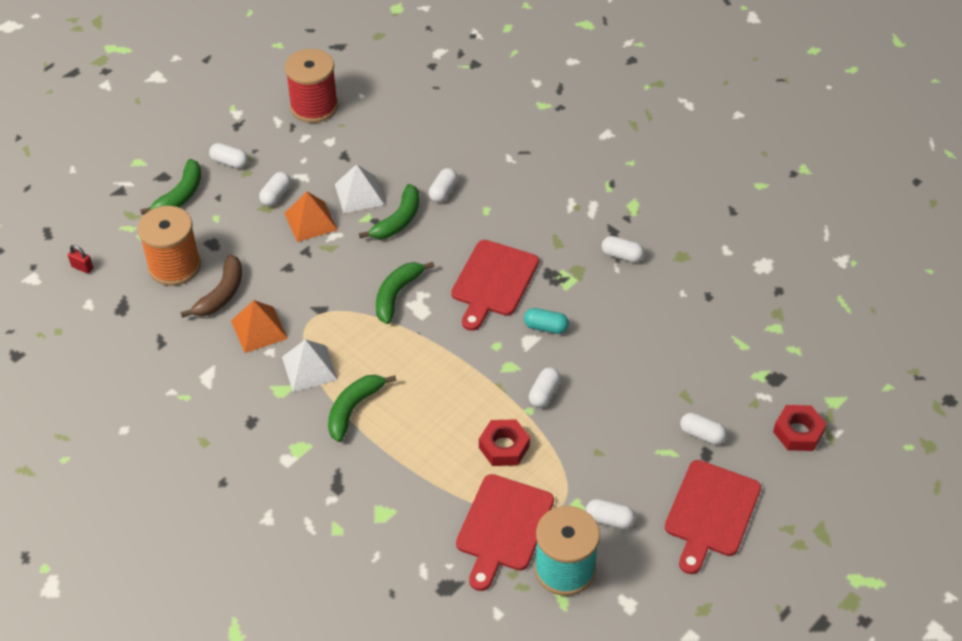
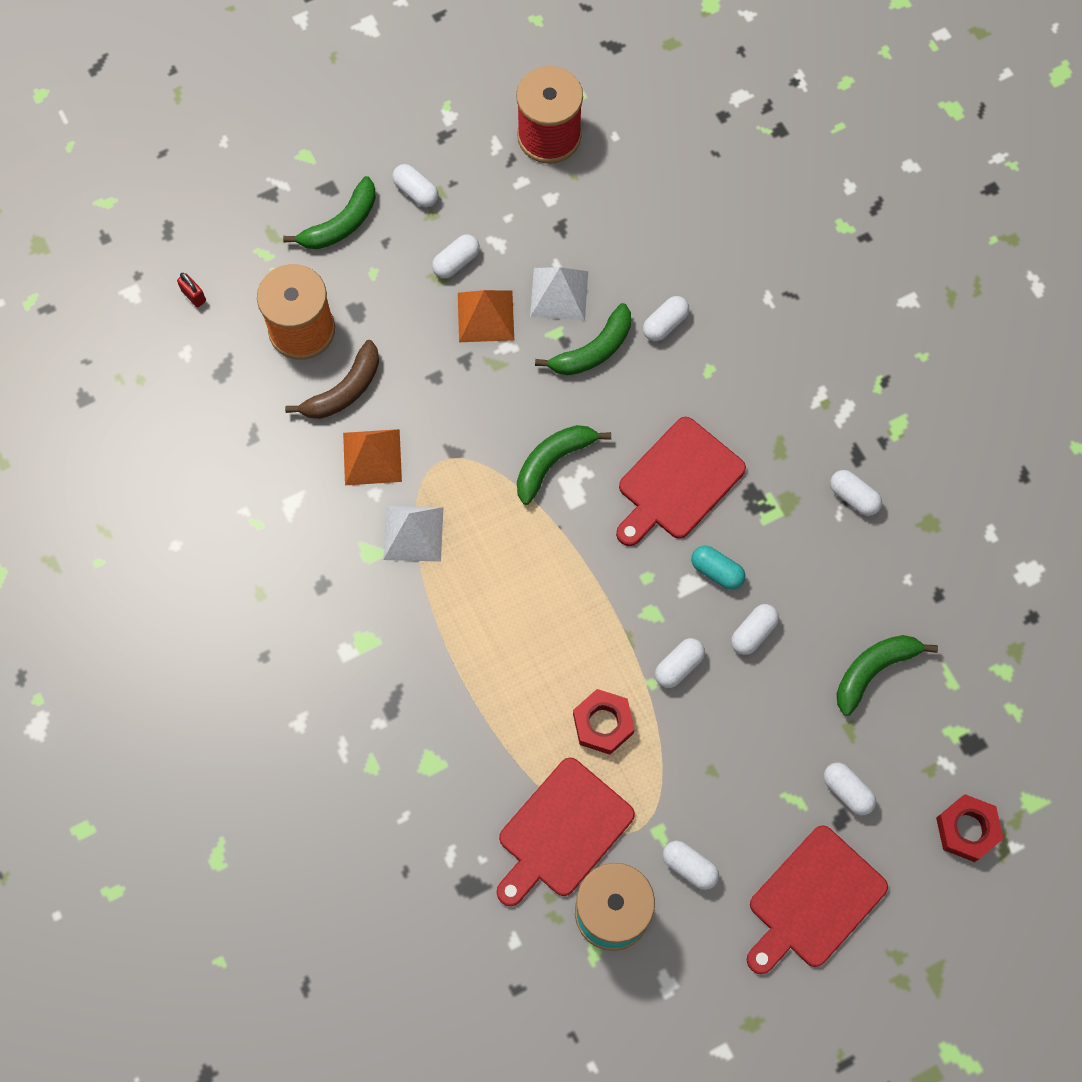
camera: 20 degrees right, 20 degrees up
green banana [328,375,396,442] -> green banana moved to [836,635,938,716]
none -> white capsule [731,604,779,655]

